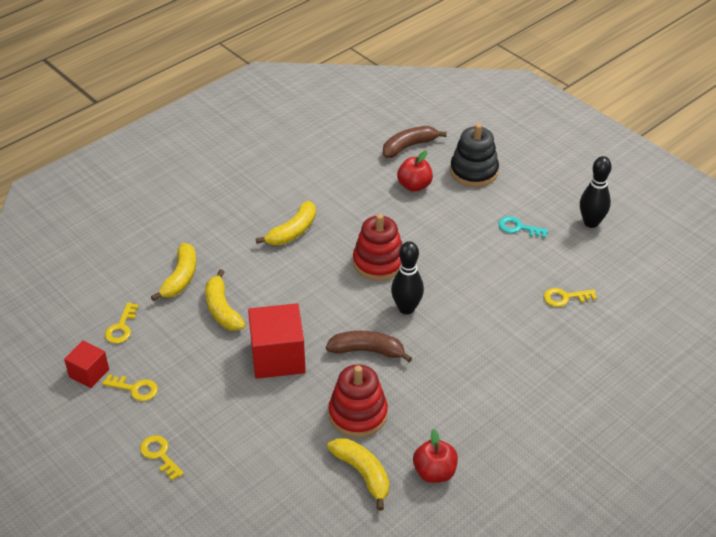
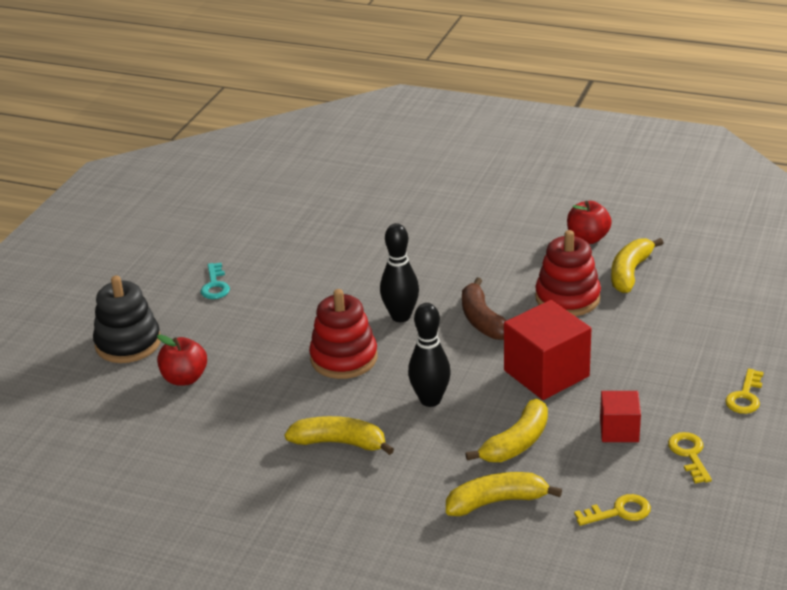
camera: 115 degrees left, 10 degrees down
red cube [64,340,109,388] -> red cube moved to [600,391,641,442]
brown banana [383,126,447,158] -> none
yellow key [544,288,597,307] -> none
black bowling pin [580,156,612,228] -> black bowling pin moved to [408,303,451,407]

